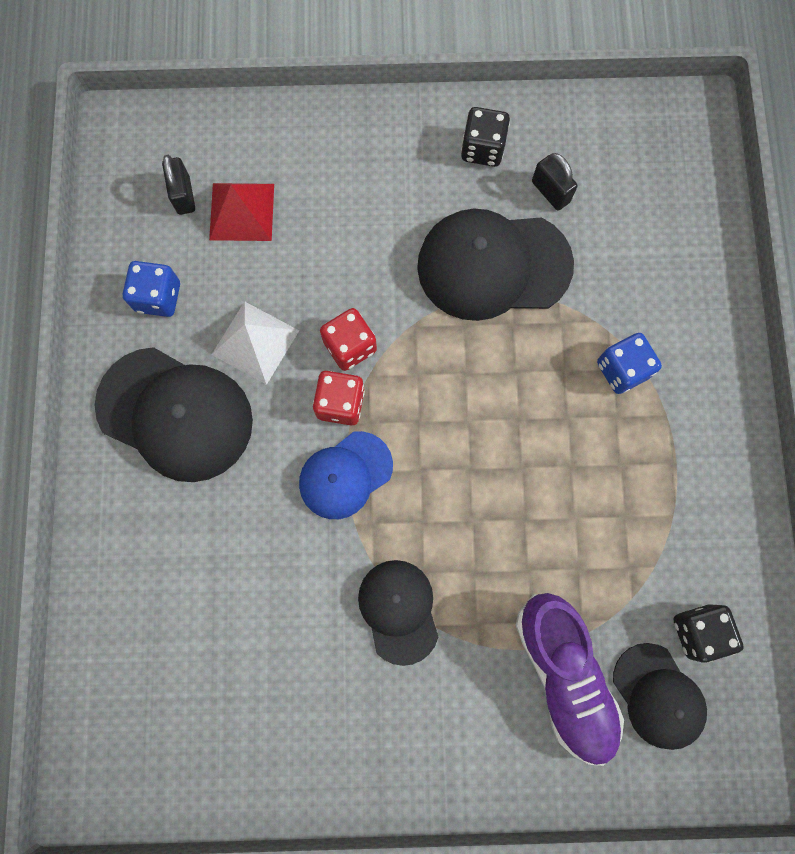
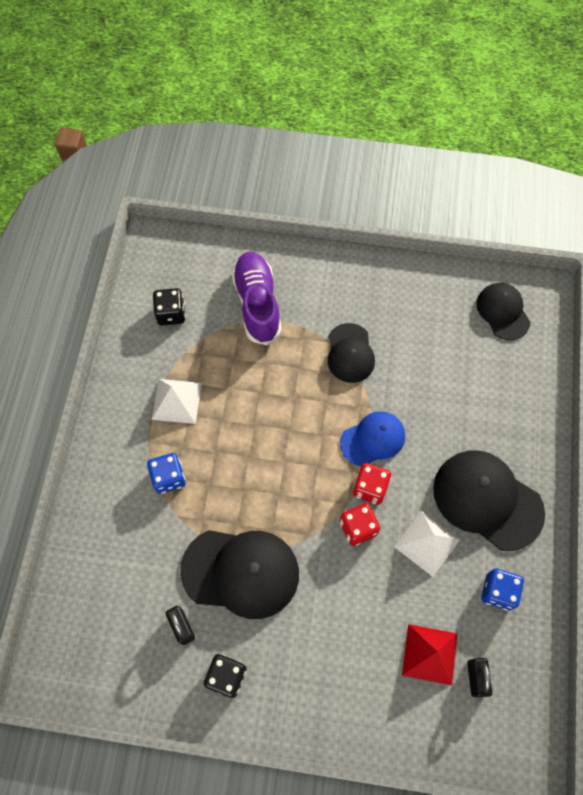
camera: 170 degrees left, 10 degrees down
black cap [613,643,707,750] -> black cap moved to [476,283,531,340]
none -> white pyramid [151,379,202,424]

